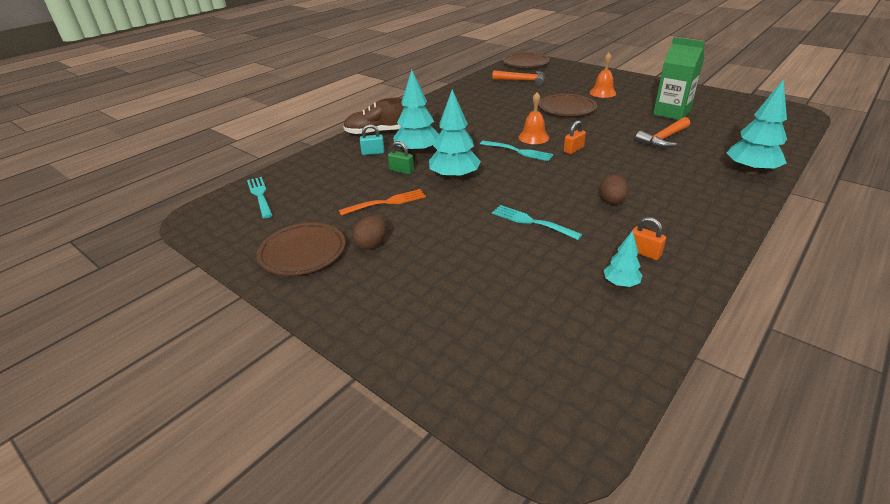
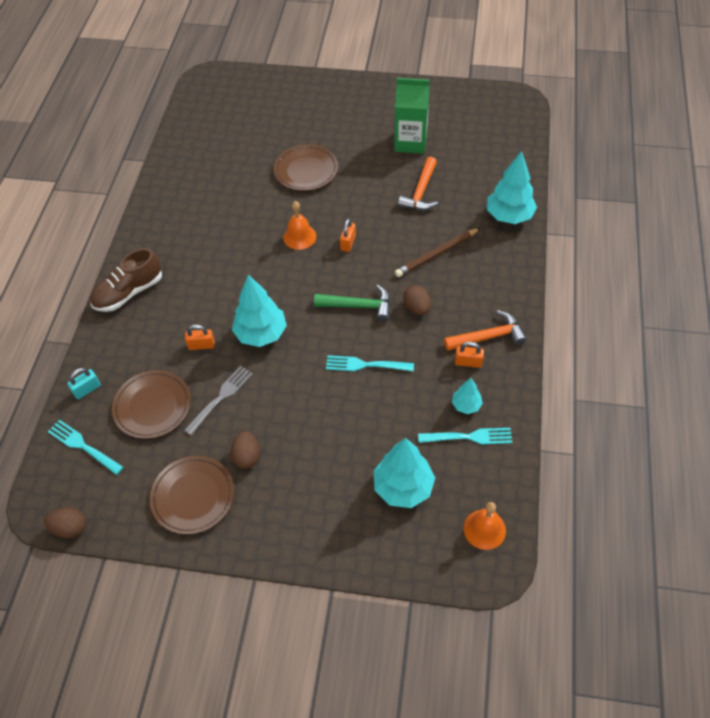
camera: 30 degrees left, 20 degrees up
orange fork [339,189,426,216] -> grey fork [184,366,253,436]
turquoise padlock [360,124,385,155] -> turquoise padlock moved to [67,368,101,399]
green padlock [388,141,414,174] -> orange padlock [185,324,215,350]
turquoise tree [393,70,439,155] -> turquoise tree moved to [374,438,435,508]
turquoise fork [480,141,554,161] -> turquoise fork moved to [418,428,512,445]
orange hammer [492,71,545,86] -> orange hammer moved to [444,310,527,351]
brown plate [503,52,550,68] -> brown plate moved to [112,370,191,439]
orange bell [590,53,616,98] -> orange bell moved to [464,502,506,550]
none -> brown egg [44,507,86,538]
none -> green hammer [314,284,390,322]
none -> brown pencil [395,228,480,277]

